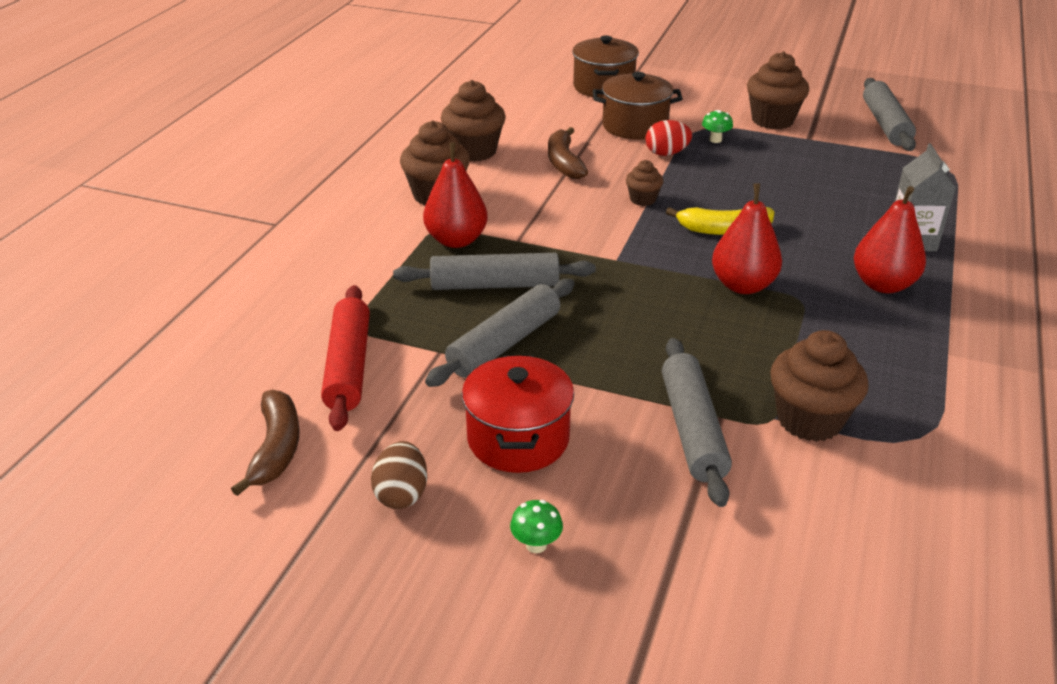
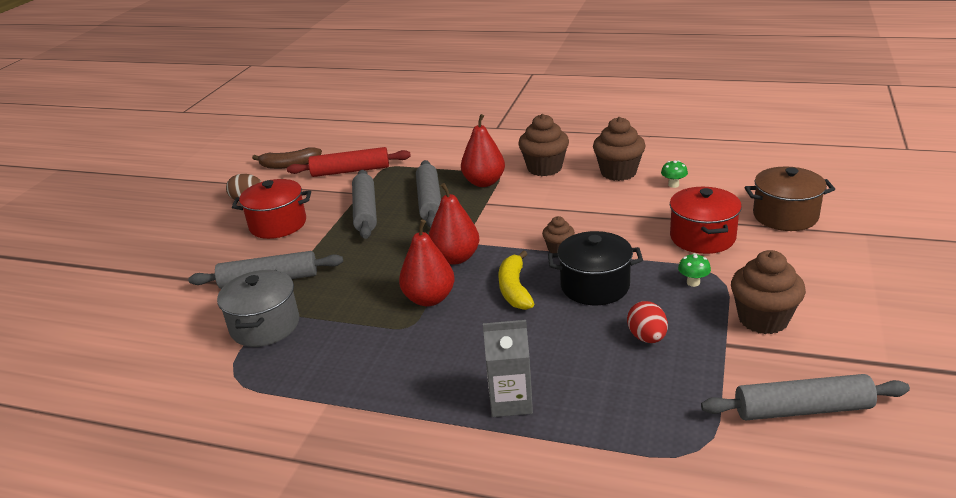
camera: 90 degrees right, 5 degrees down
grey rolling pin [425,279,575,387] -> grey rolling pin turned 45 degrees clockwise [352,170,377,239]
green mushroom [510,500,563,553] -> green mushroom moved to [661,161,688,188]
brown banana [548,127,588,179] -> none
brown pot [593,72,683,139] -> red pot [670,187,742,254]
red egg [646,120,692,156] -> red egg moved to [627,301,668,343]
brown cupcake [770,330,869,442] -> grey pot [217,270,299,347]
red pear [854,186,926,293] -> red pear moved to [429,183,479,265]
none -> black pot [548,231,643,305]

